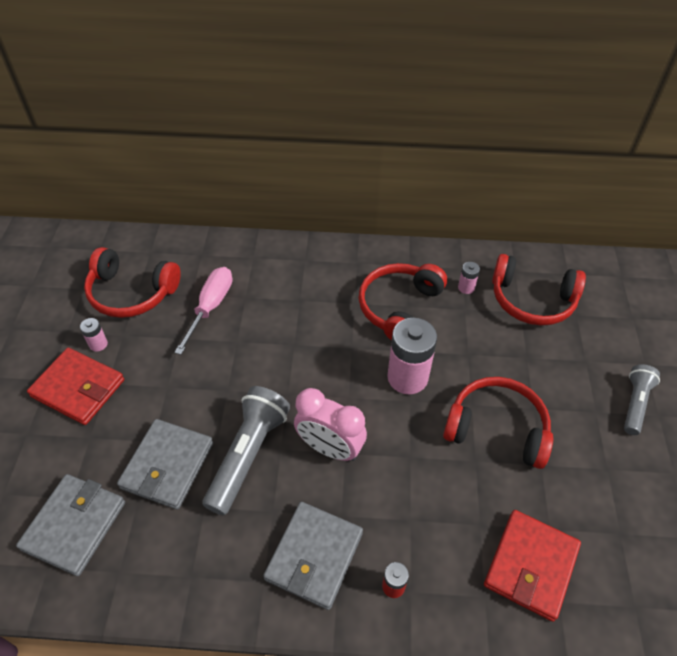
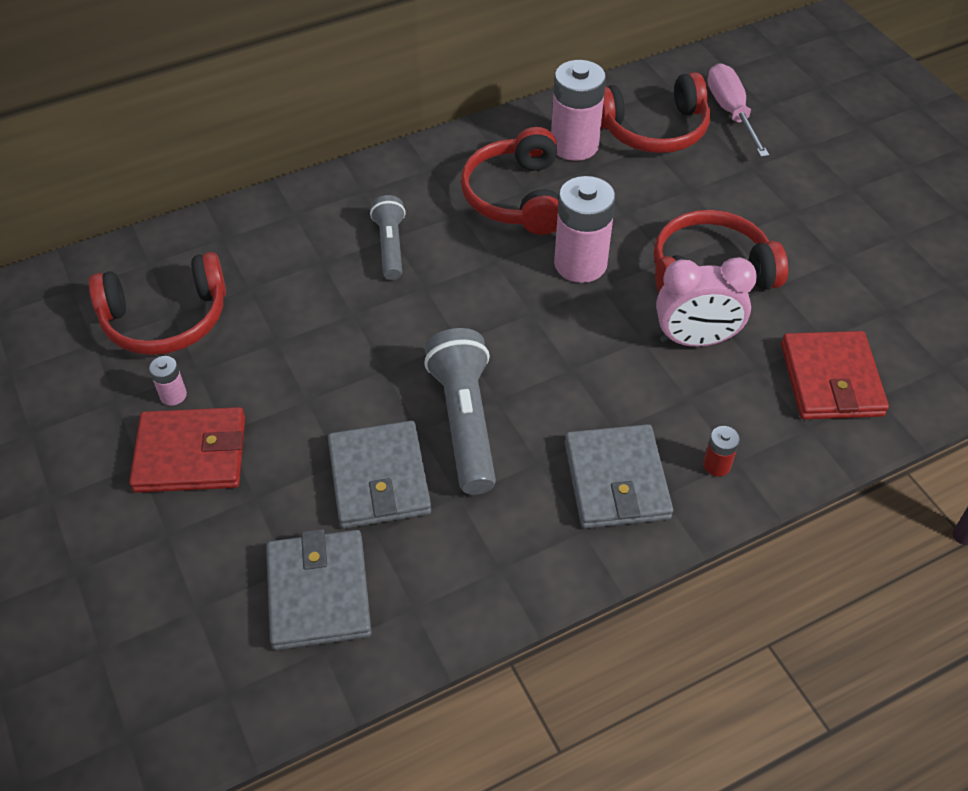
camera: 30 degrees left, 0 degrees up
pink screwdriver [174,267,232,355] -> pink screwdriver moved to [707,63,769,157]
pink clock [294,388,367,461] -> pink clock moved to [656,257,757,347]
pink battery [458,262,480,294] -> pink battery [551,60,606,161], size x2.19
grey flashlight [624,364,660,435] -> grey flashlight moved to [370,195,406,280]

